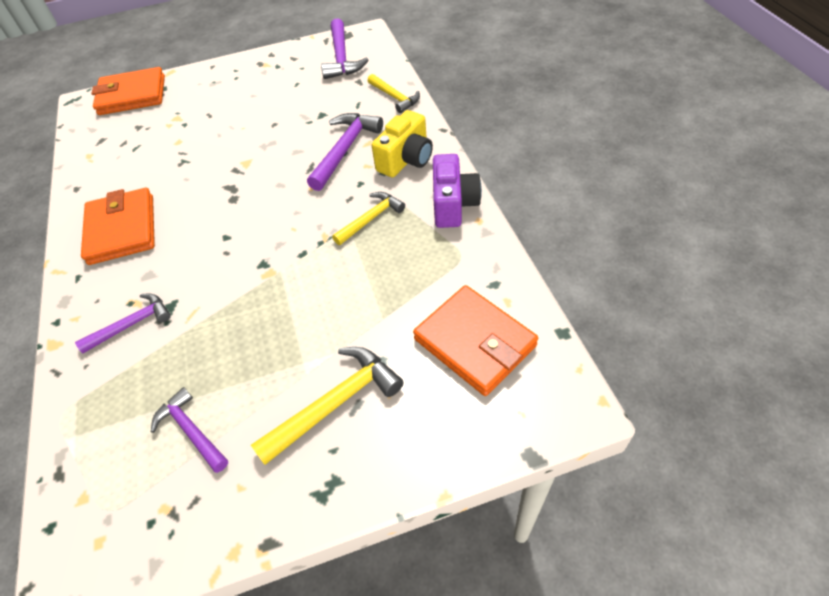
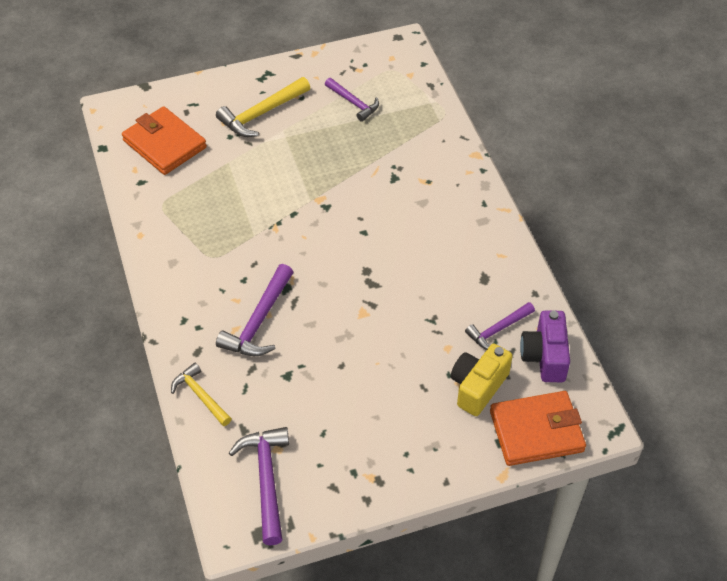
camera: 175 degrees right, 0 degrees up
purple hammer [75,293,171,353] -> purple hammer moved to [465,302,535,350]
orange wallet [81,188,155,265] -> none
yellow hammer [332,192,405,245] -> none
yellow camera [372,110,433,177] -> yellow camera moved to [451,344,513,416]
purple camera [433,154,482,228] -> purple camera moved to [520,311,570,382]

